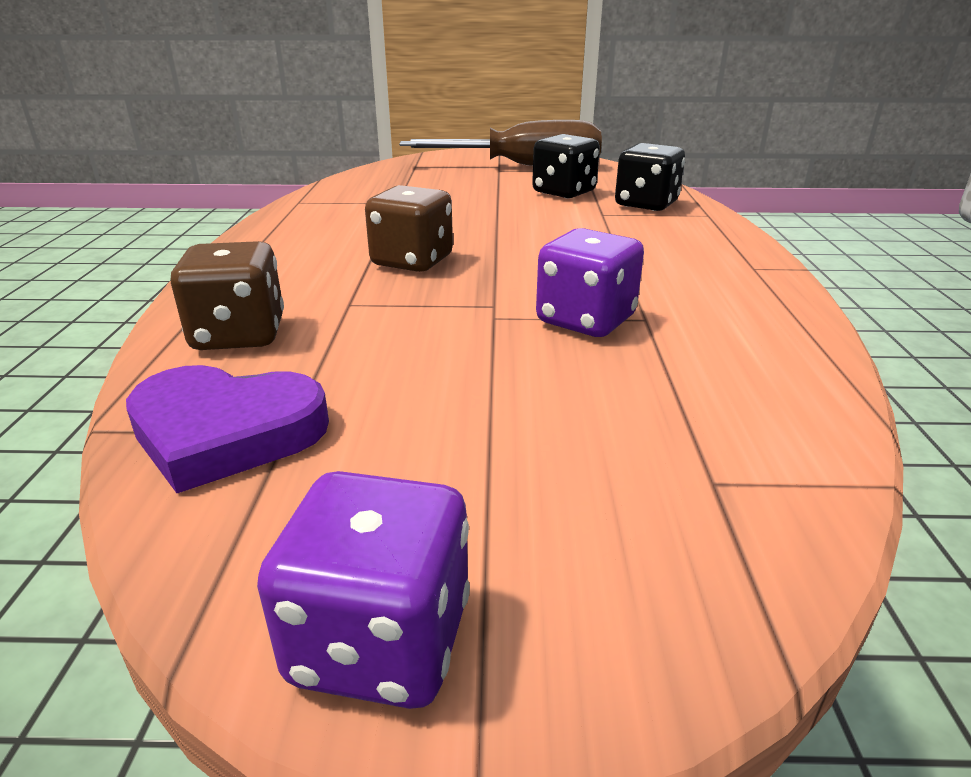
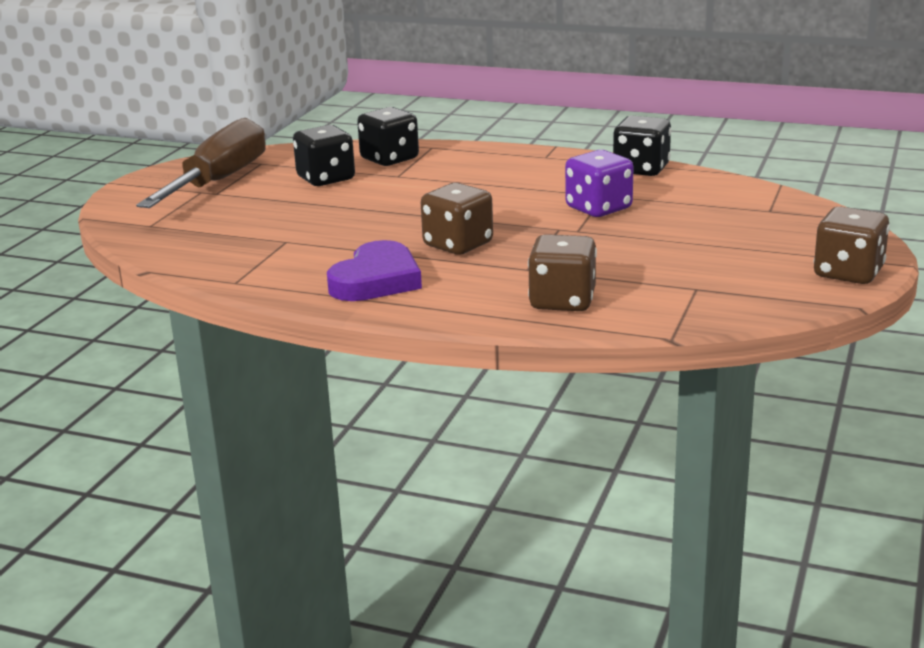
camera: 70 degrees left, 5 degrees down
purple heart [126,365,329,493] -> purple heart moved to [327,240,422,301]
purple dice [257,471,470,709] -> brown dice [814,207,890,284]
none -> black dice [613,116,671,176]

